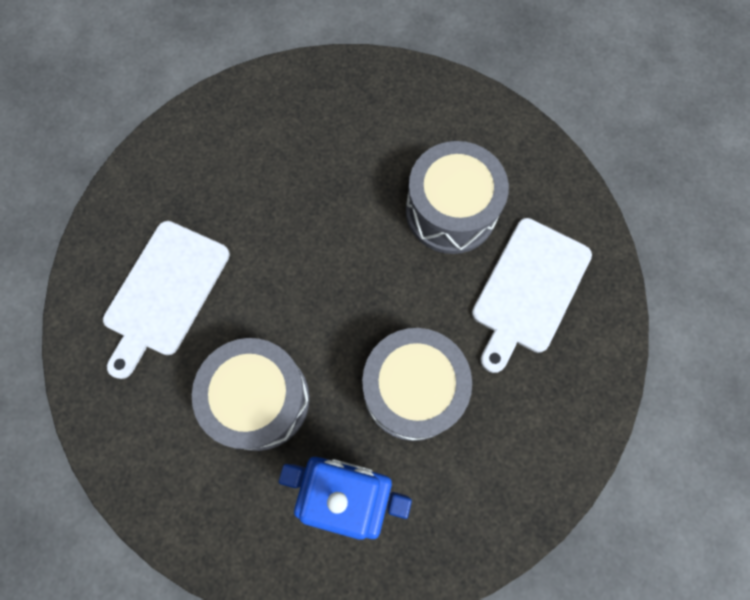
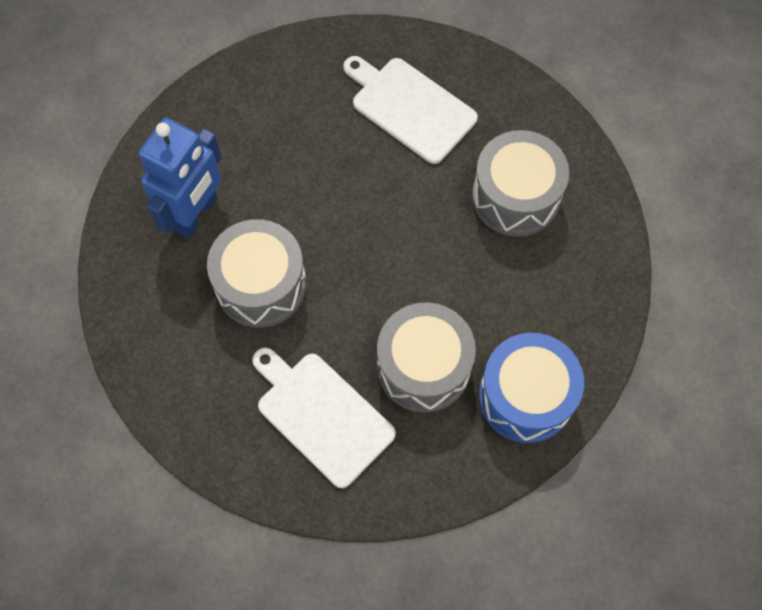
camera: 105 degrees right, 5 degrees down
grey drum [192,338,310,451] -> grey drum moved to [472,130,569,237]
none -> blue drum [479,333,584,443]

